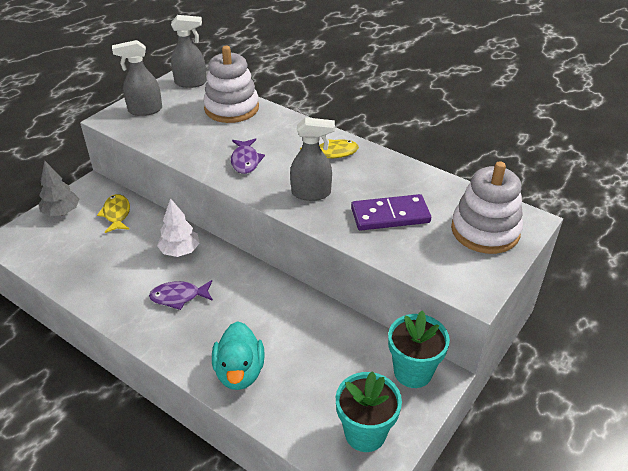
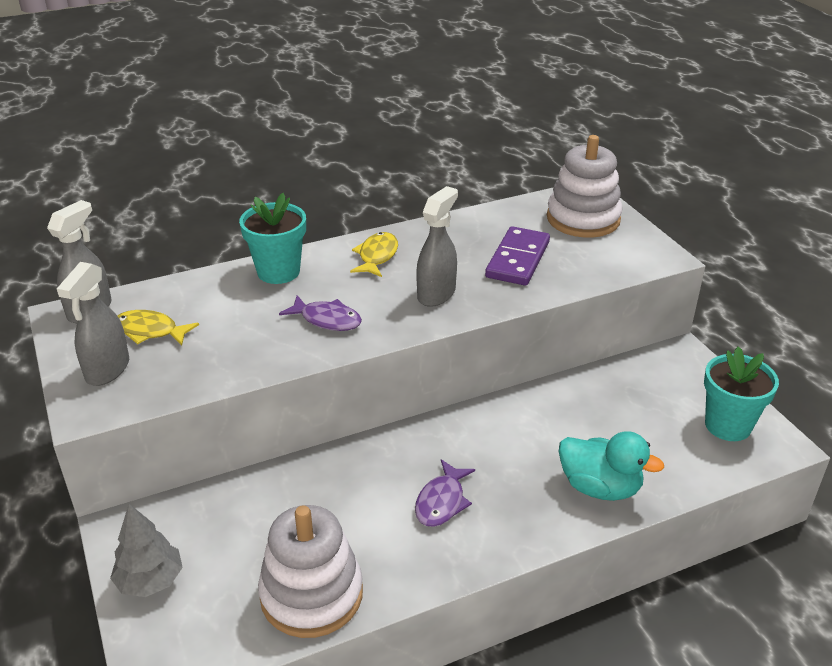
camera: 60 degrees left, 5 degrees down
yellow fish [97,194,130,233] -> yellow fish moved to [118,310,199,346]
white tree [157,198,200,257] -> none
white stacking toy [203,46,259,123] -> white stacking toy moved to [258,505,363,638]
turquoise flower pot [388,310,450,388] -> turquoise flower pot moved to [239,193,306,284]

